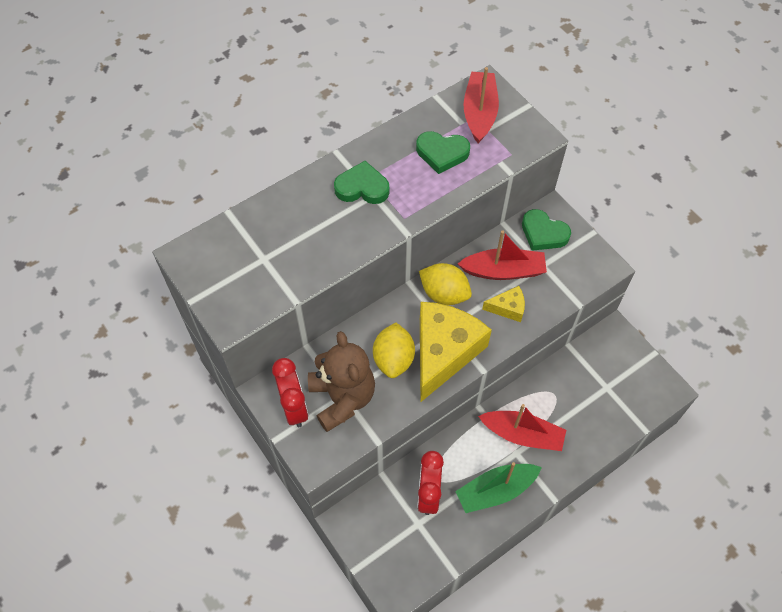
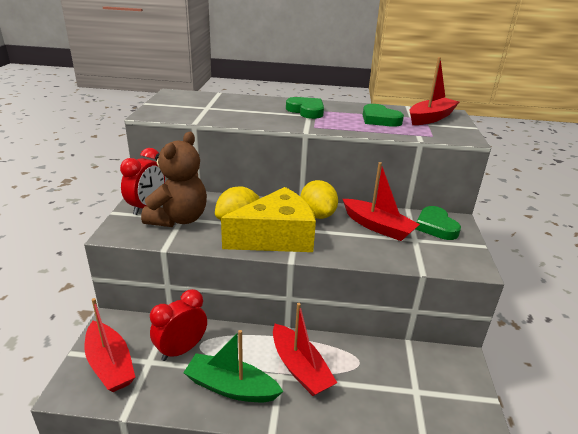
camera: 40 degrees right, 30 degrees down
yellow cheese [482,286,525,322] -> none
none -> red boat [85,298,135,392]

